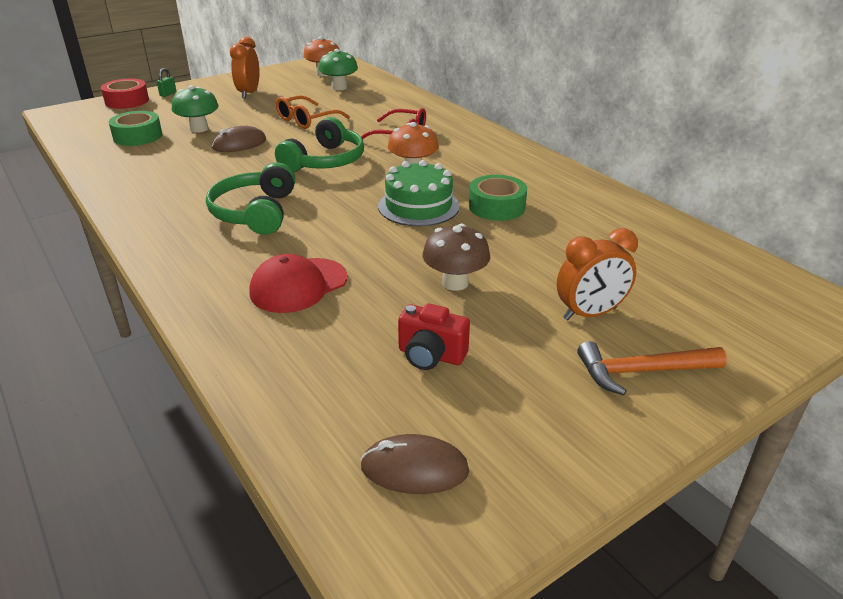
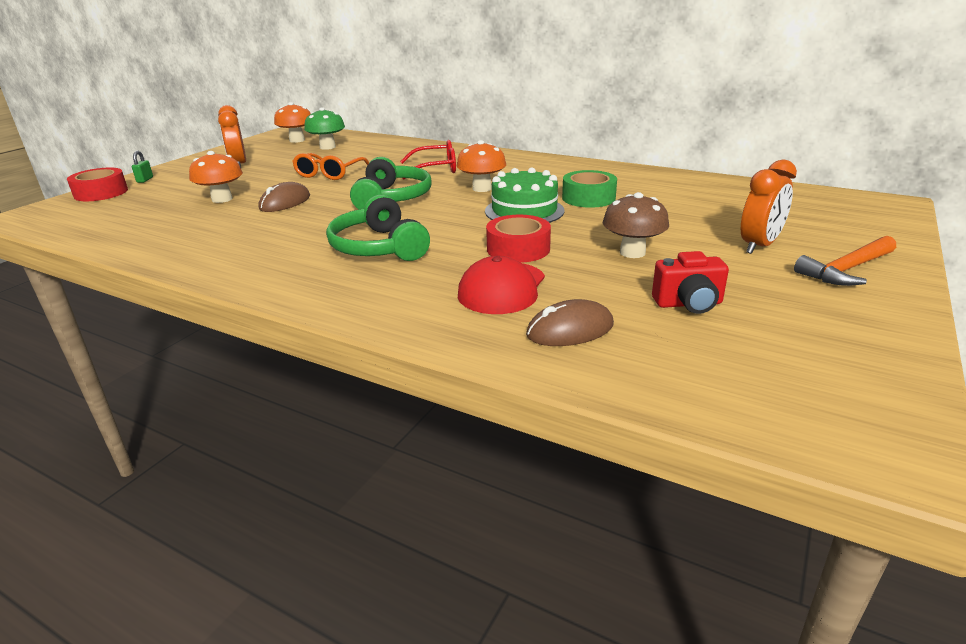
camera: 25 degrees left, 5 degrees down
green tape [109,111,162,146] -> none
green mushroom [172,85,219,133] -> orange mushroom [189,151,243,203]
brown mouse [360,434,469,494] -> brown mouse moved to [526,299,614,346]
none -> red tape [486,215,551,263]

